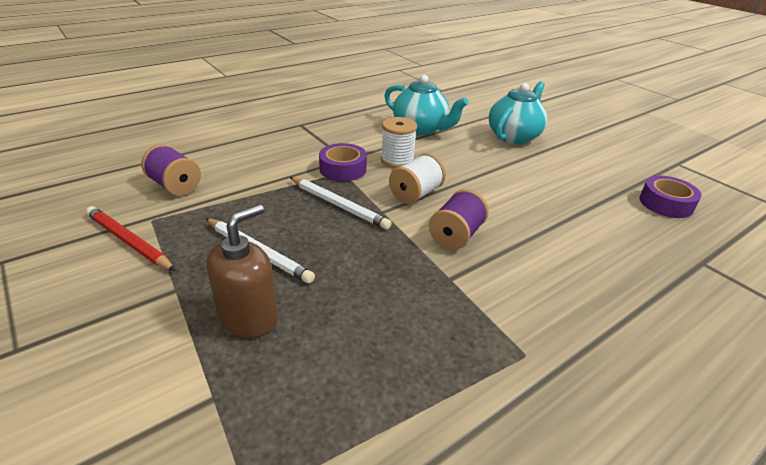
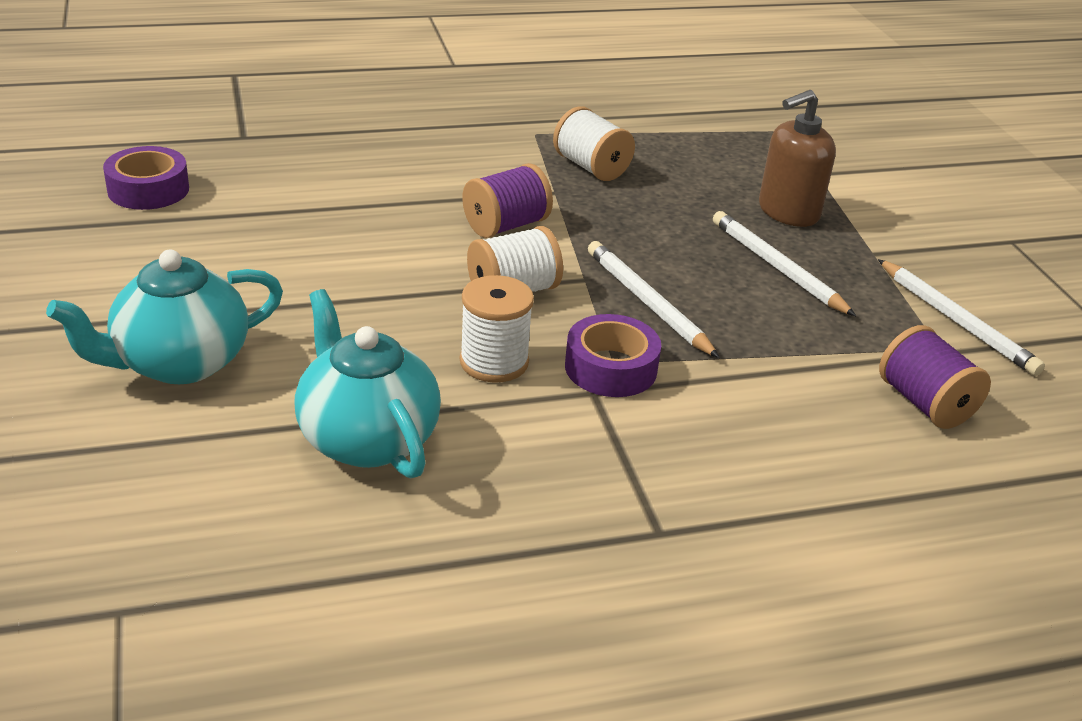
camera: 160 degrees left, 0 degrees up
red pencil [86,206,176,271] -> white pencil [878,259,1045,376]
none -> white spool [553,106,635,181]

